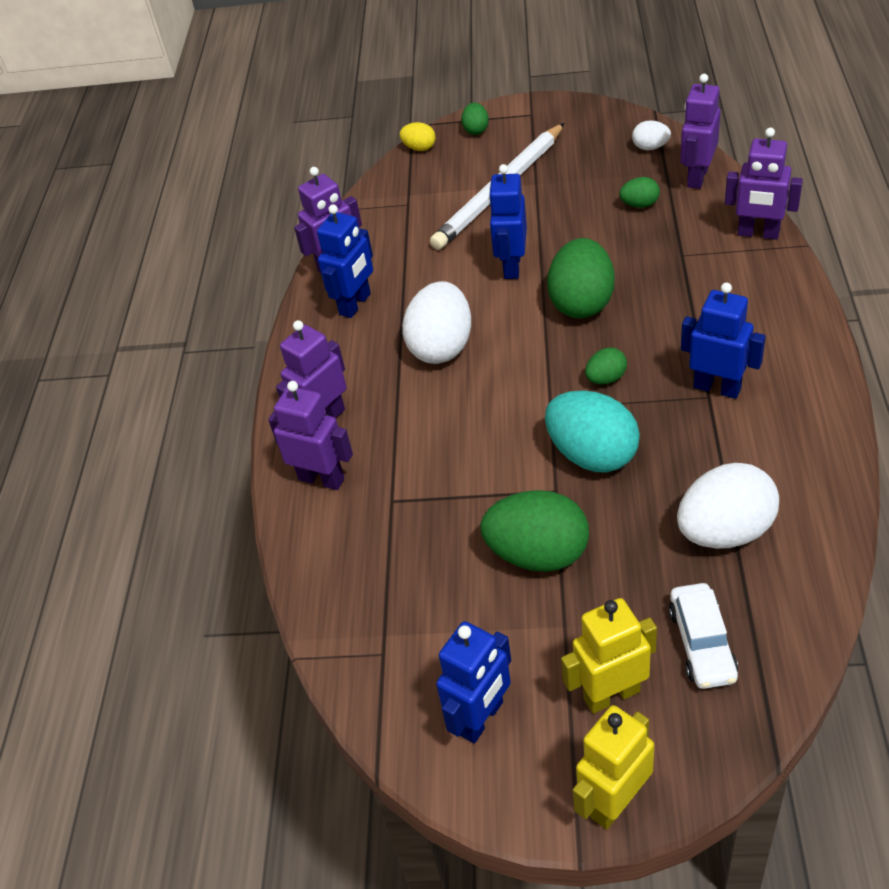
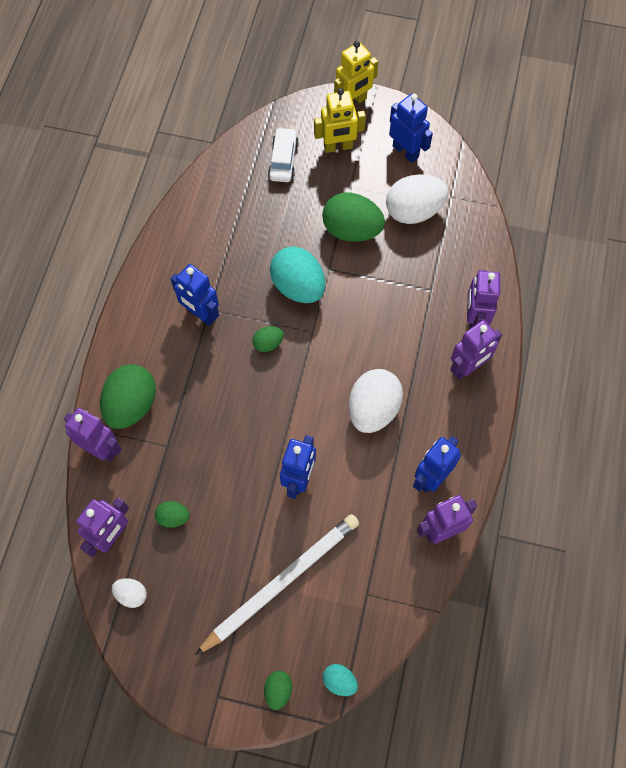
camera: 175 degrees left, 20 degrees up
purple robot [268,381,353,490] -> purple robot turned 60 degrees clockwise [467,270,500,329]
yellow egg [400,122,436,151] -> turquoise egg [323,664,358,696]
blue robot [436,621,511,743] -> blue robot turned 90 degrees clockwise [389,94,433,163]
green egg [547,238,615,319] -> green egg moved to [100,364,156,429]
white egg [677,463,779,549] -> white egg moved to [386,174,448,224]

